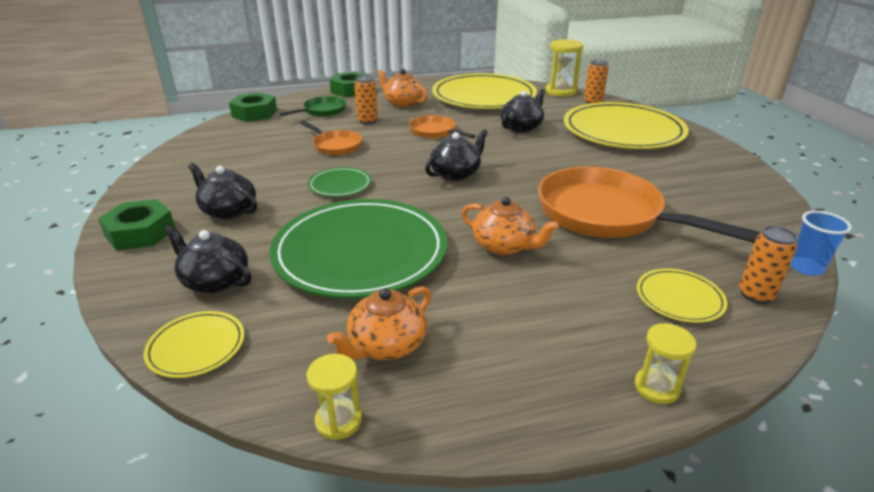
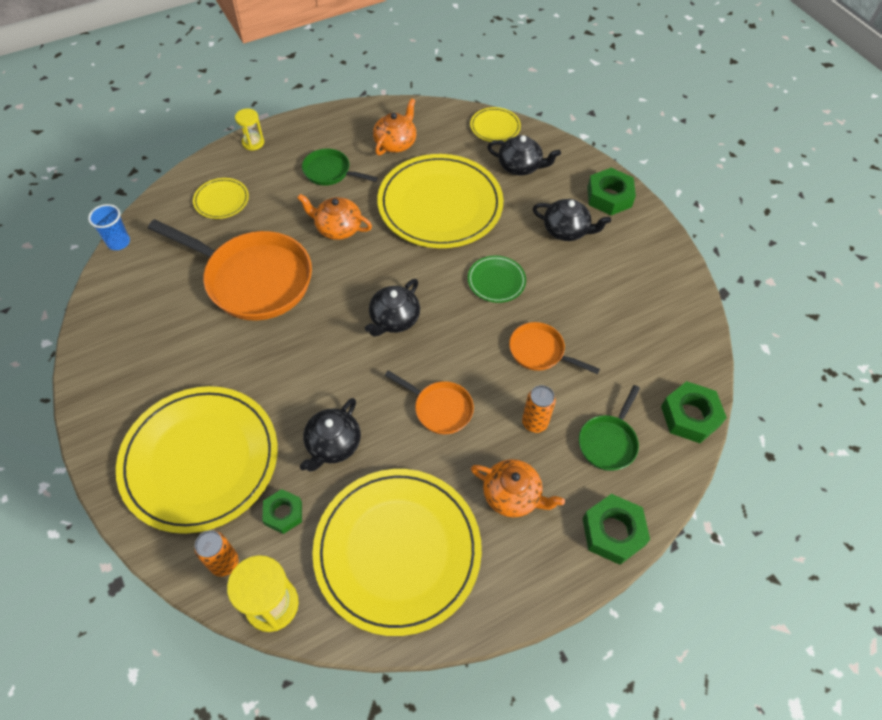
camera: 165 degrees right, 25 degrees up
green plate [269,199,447,299] -> yellow plate [377,154,503,248]
yellow hourglass [307,354,362,440] -> none
orange can [739,226,797,304] -> none
none -> green nut [262,489,302,534]
none -> green pan [302,149,378,186]

